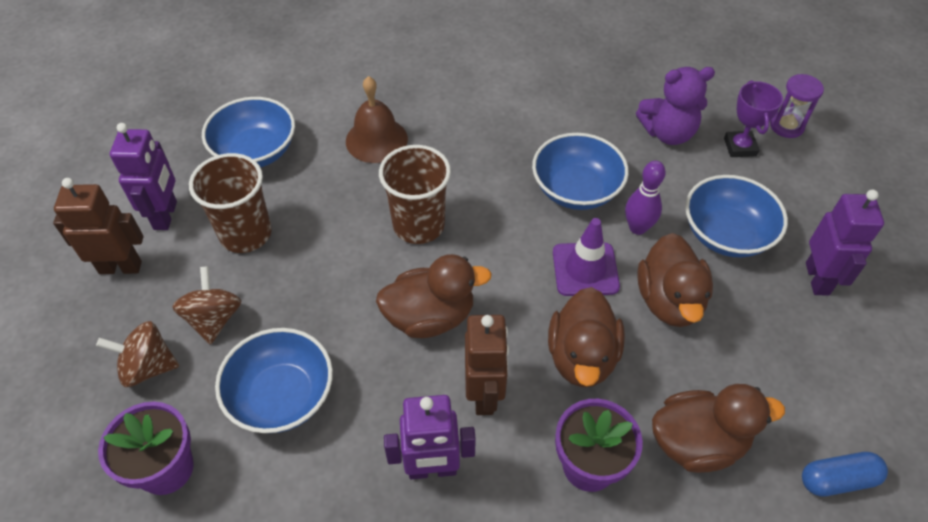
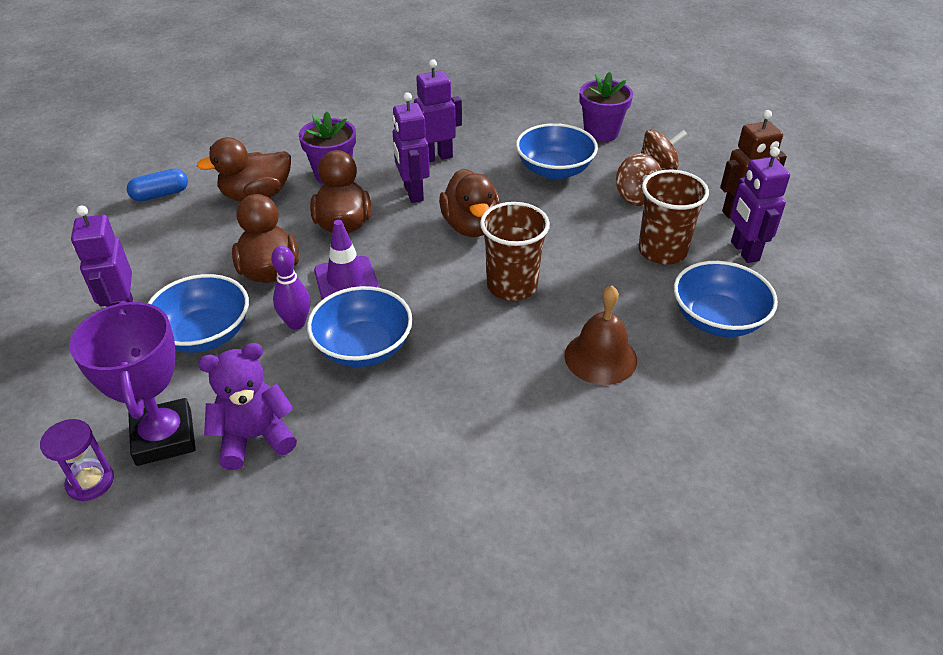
camera: 165 degrees right, 10 degrees down
brown duck [376,254,492,338] -> brown duck turned 75 degrees counterclockwise [439,169,501,237]
brown robot [465,315,509,415] -> purple robot [392,92,430,203]
purple trophy [724,80,783,157] -> purple trophy [69,301,196,466], size x1.68

